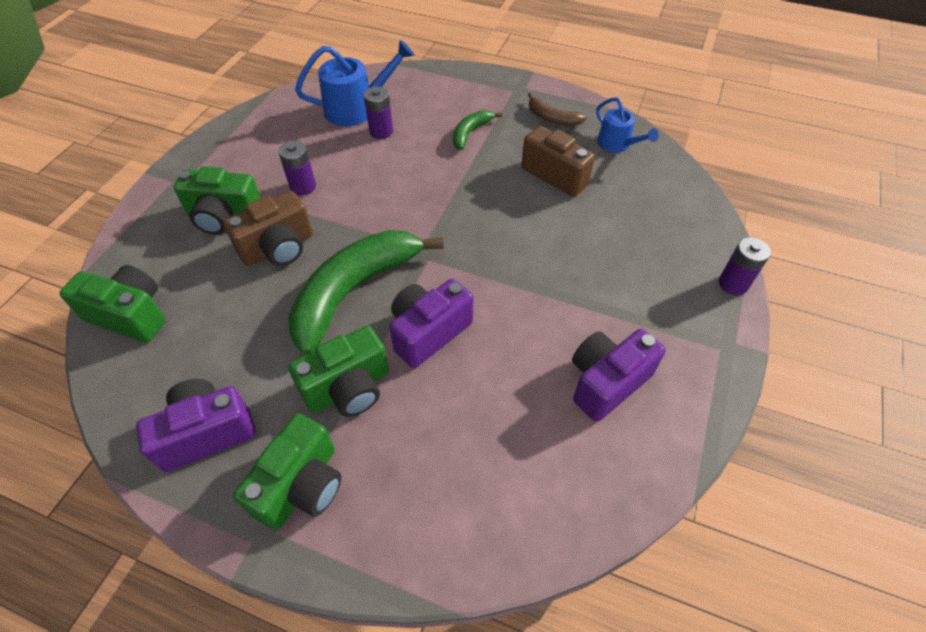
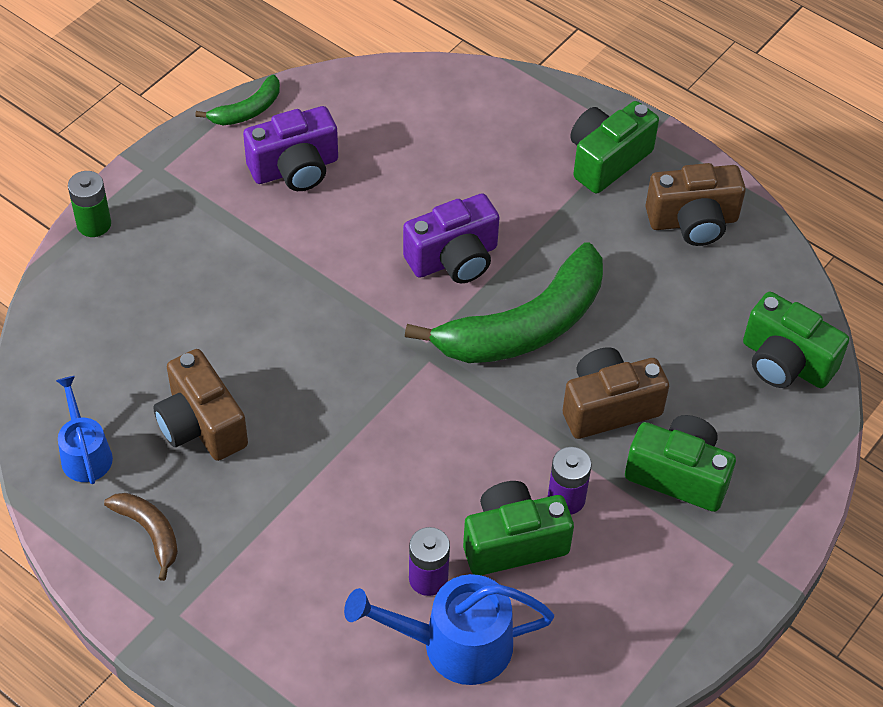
camera: 165 degrees left, 0 degrees up
purple camera [136,379,256,472] -> brown camera [645,163,746,246]
green camera [288,326,389,417] -> green camera moved to [463,481,574,575]
green banana [453,110,502,150] -> green banana moved to [195,75,280,125]
purple battery [719,237,771,295] -> green battery [68,171,111,237]

